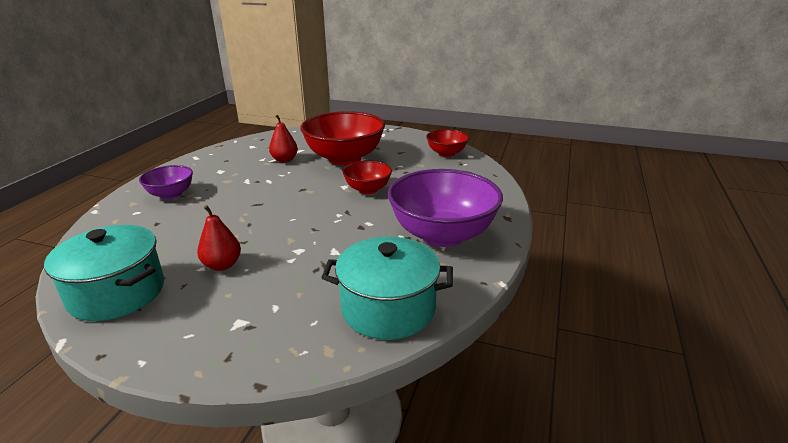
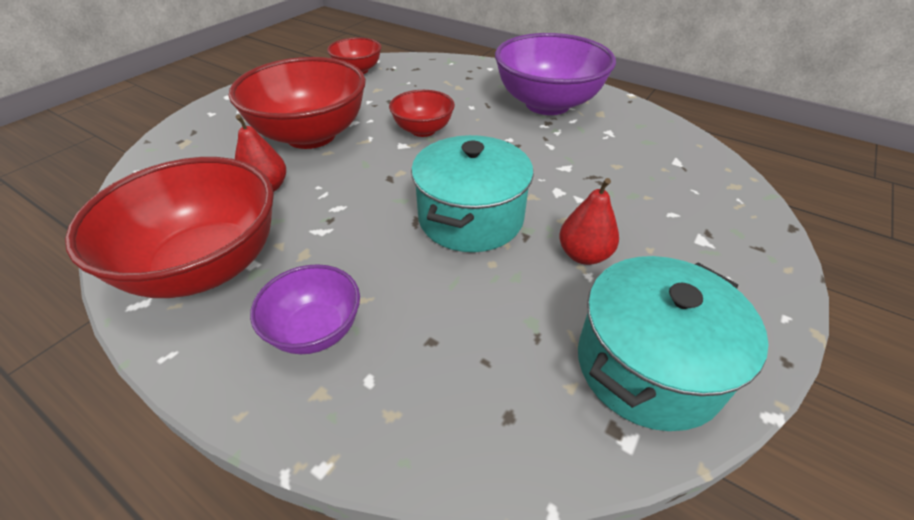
camera: 75 degrees left, 15 degrees up
turquoise pot [321,237,453,340] -> turquoise pot moved to [411,135,534,252]
none -> red bowl [65,157,274,298]

